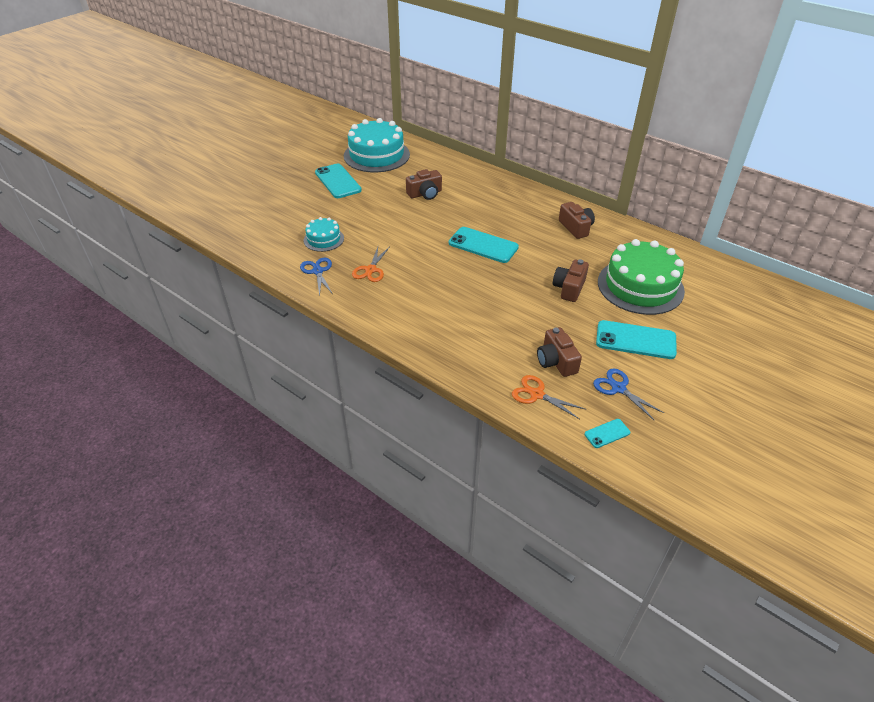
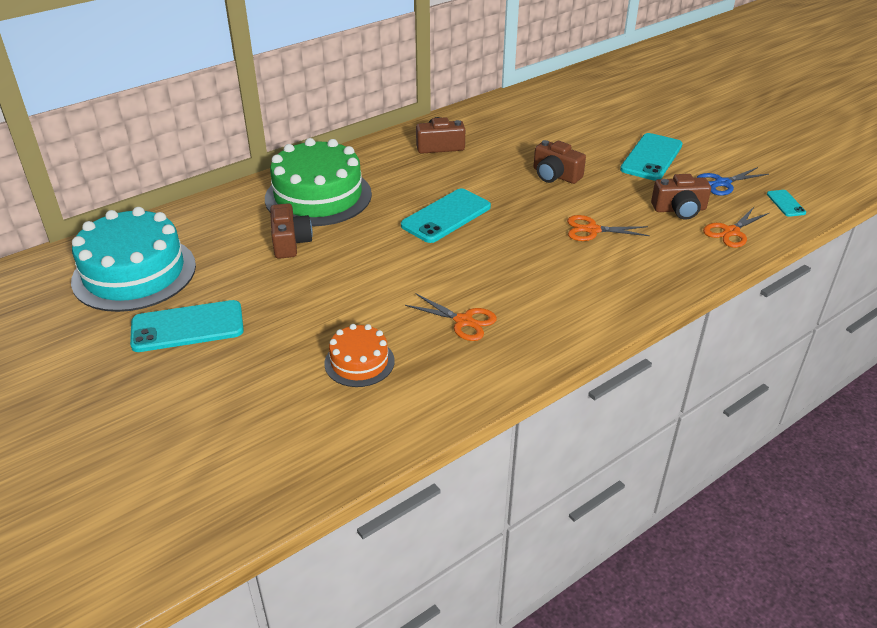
camera: 75 degrees left, 5 degrees down
blue scissors [300,258,333,297] -> none
turquoise cake [304,217,344,252] -> orange cake [324,324,395,387]
green cake [598,239,685,315] -> green cake moved to [265,138,372,226]
none -> orange scissors [567,215,650,241]

